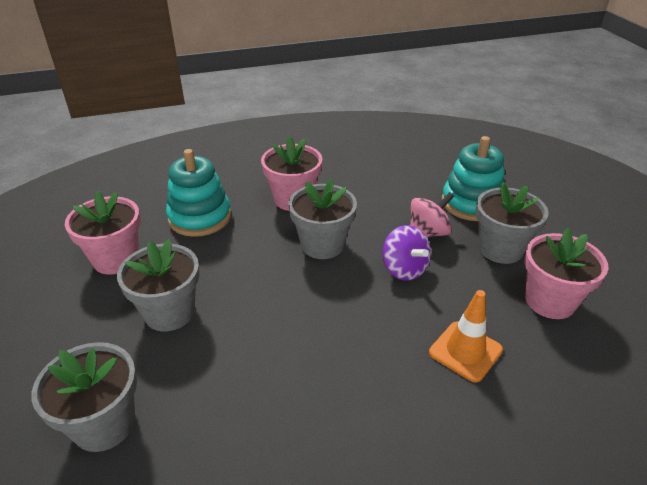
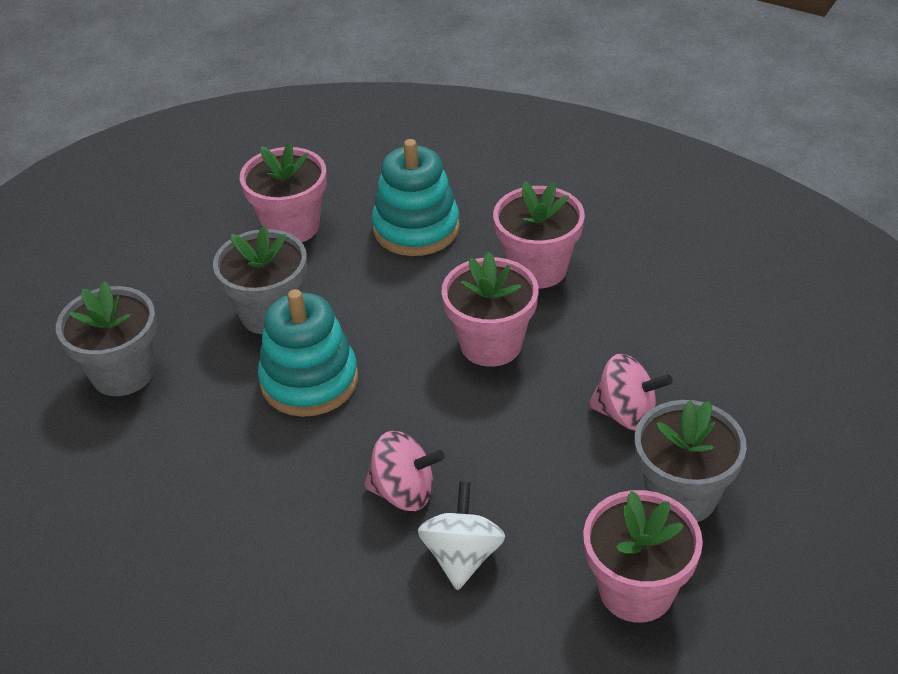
camera: 50 degrees right, 5 degrees up
grey flower pot [288,179,357,259] -> pink flower pot [441,252,539,367]
purple spinning top [382,225,431,281] -> none
orange traffic cone [429,290,503,383] -> white spinning top [418,482,505,590]
turquoise stacking toy [442,136,505,221] -> turquoise stacking toy moved to [258,289,358,417]
none -> pink spinning top [364,431,444,511]

